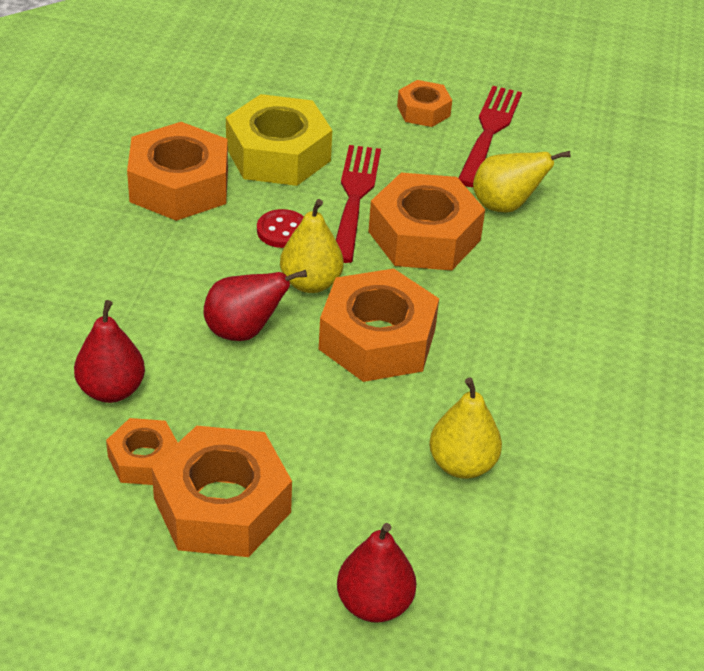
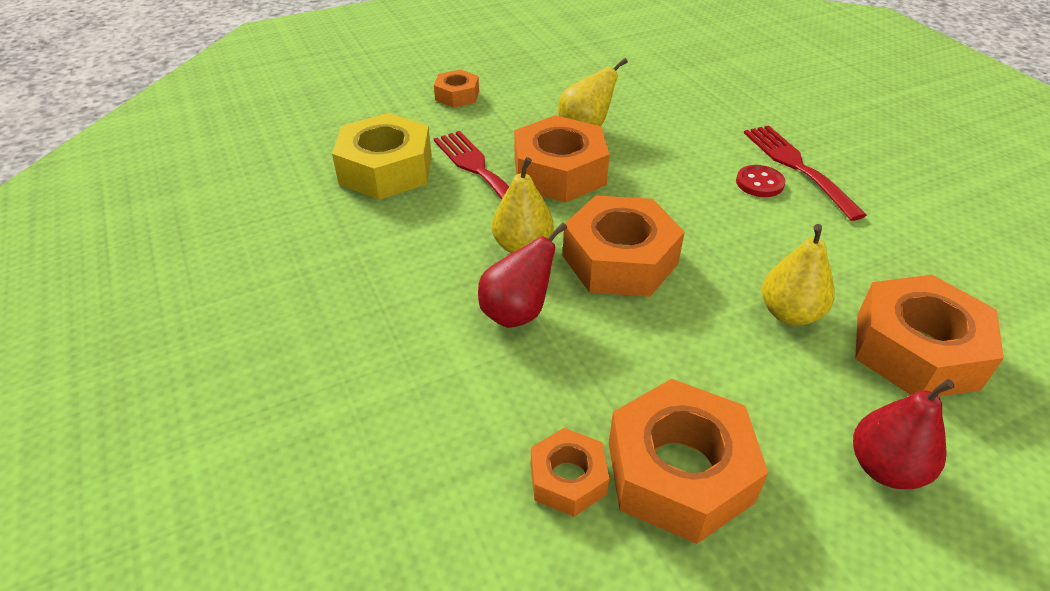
camera: 35 degrees left, 0 degrees up
red pear [74,300,145,403] -> none
orange nut [127,122,228,221] -> orange nut moved to [855,275,1004,397]
red button [257,209,304,248] -> red button moved to [736,165,785,197]
red fork [458,86,522,187] -> red fork moved to [744,125,867,221]

